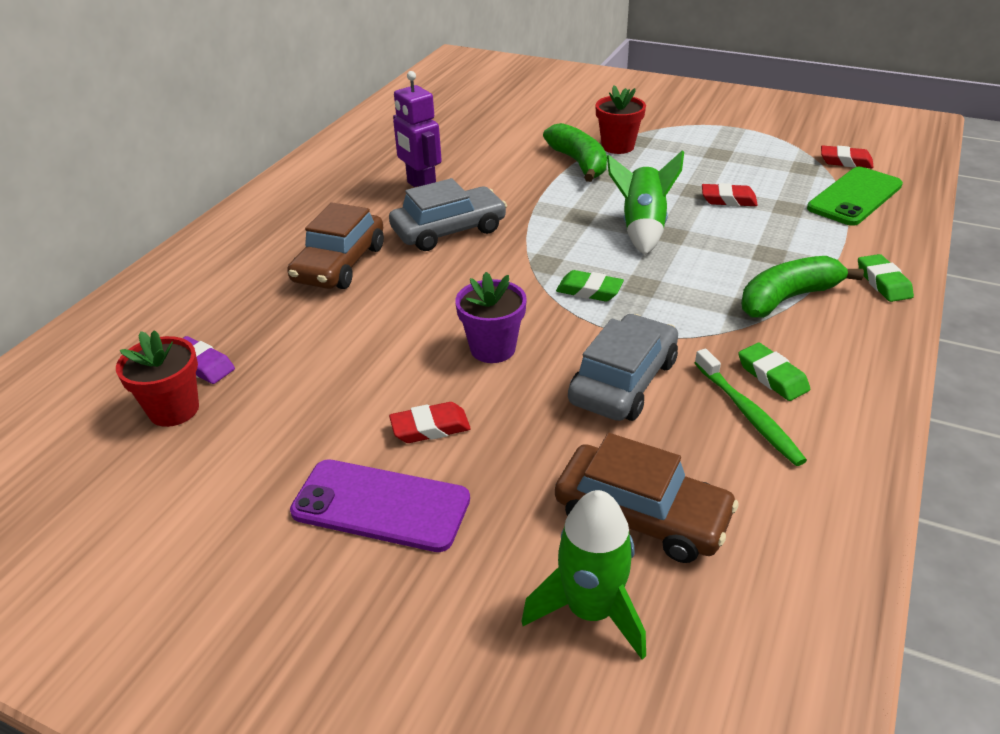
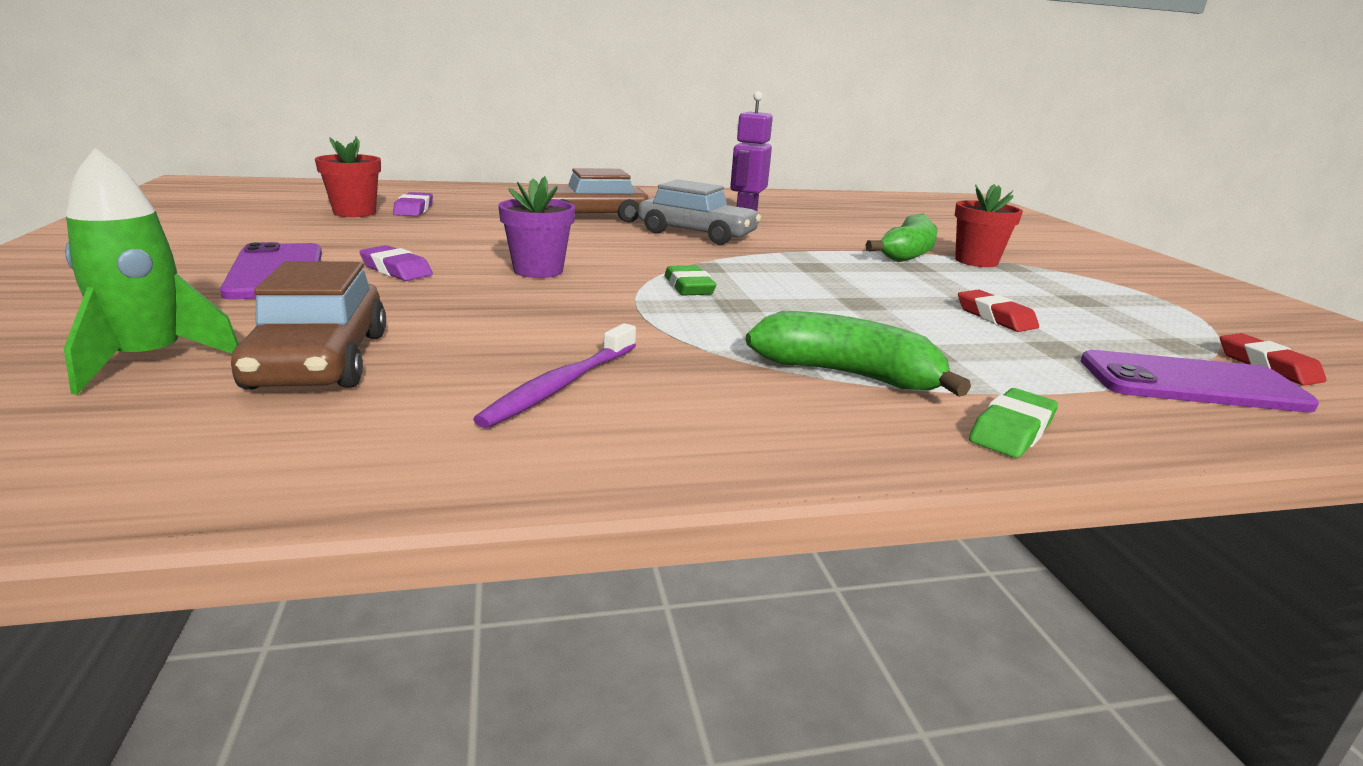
camera: 50 degrees right, 15 degrees down
red eraser [389,402,471,443] -> purple eraser [359,245,433,281]
grey car [568,314,678,421] -> none
green rocket [607,150,684,255] -> none
green toothbrush [695,349,807,466] -> purple toothbrush [473,323,636,428]
green eraser [738,343,810,401] -> none
green phone [807,167,903,226] -> purple phone [1081,350,1319,413]

